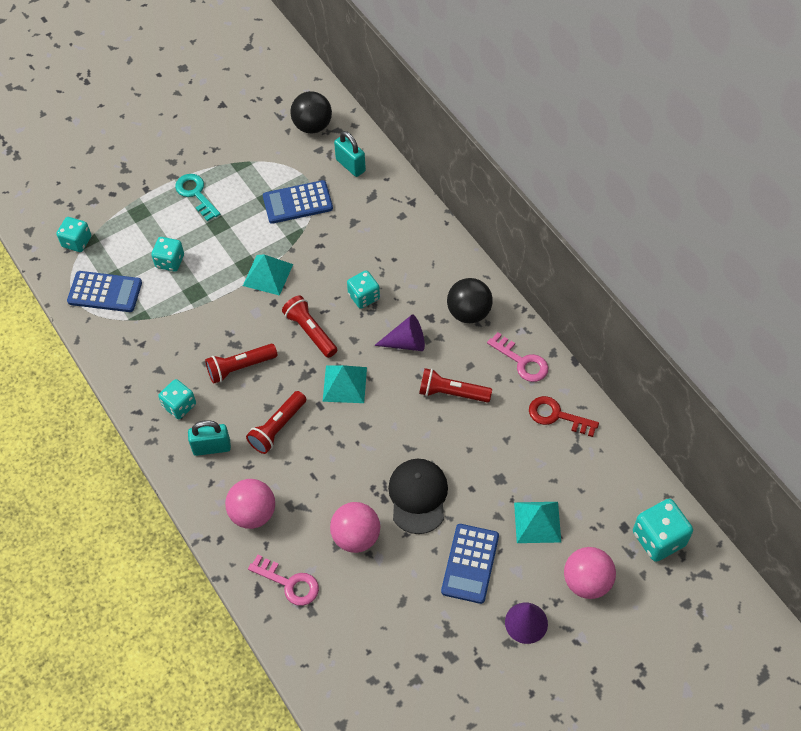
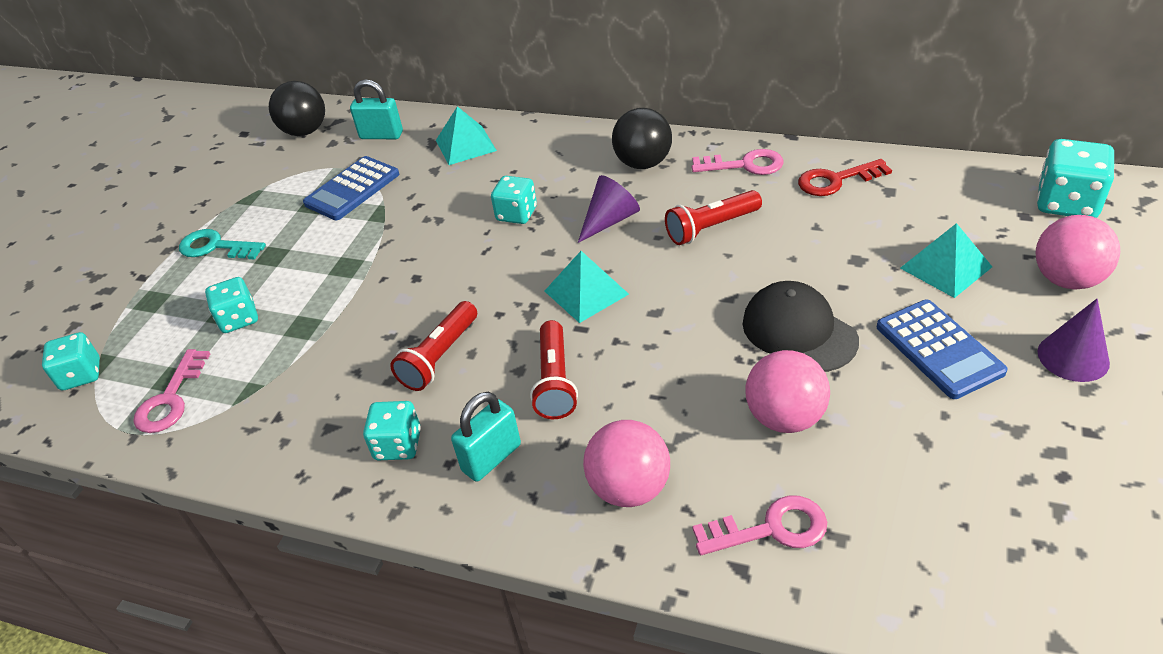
camera: 35 degrees left, 15 degrees down
blue calculator [67,271,142,312] -> pink key [134,349,210,433]
turquoise pyramid [243,254,293,296] -> turquoise pyramid moved to [436,106,497,165]
red flashlight [282,295,337,358] -> none

